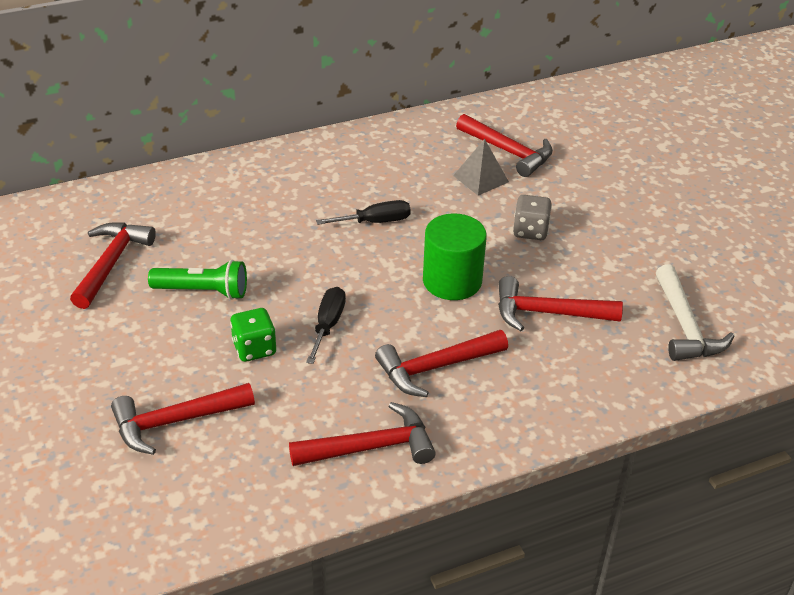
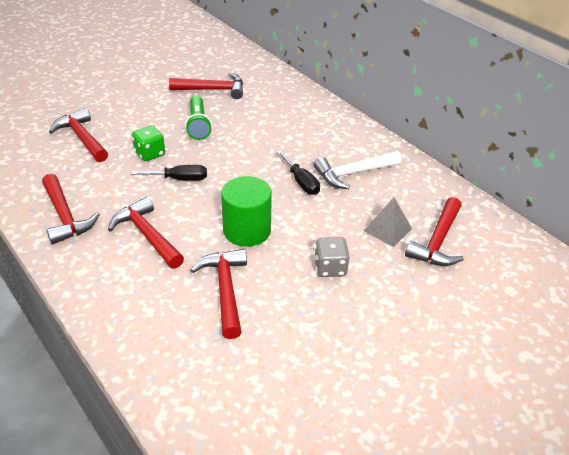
camera: 75 degrees right, 0 degrees up
white hammer [656,264,734,361] -> white hammer moved to [313,151,402,189]

